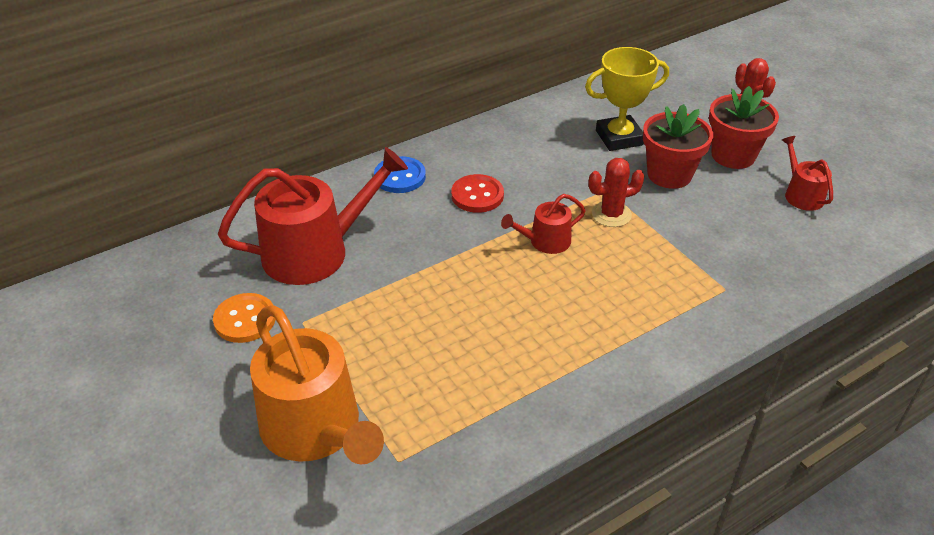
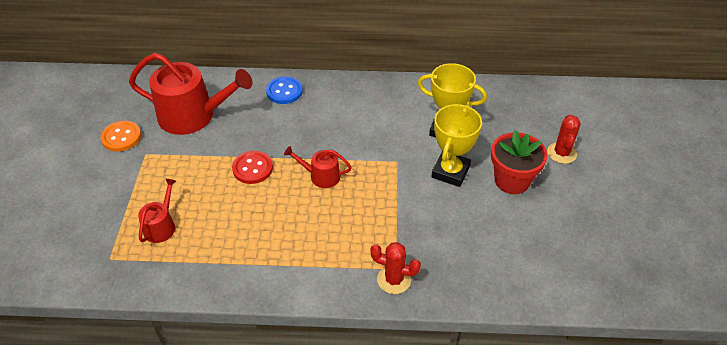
camera: 35 degrees right, 5 degrees up
orange watering can [250,305,384,465] -> none
red button [451,174,504,213] -> red button moved to [232,151,273,184]
red cactus [588,158,644,227] -> red cactus moved to [370,242,421,294]
red flower pot [643,104,713,189] -> yellow trophy [431,104,482,187]
red watering can [782,136,833,211] -> red watering can moved to [138,178,176,243]

